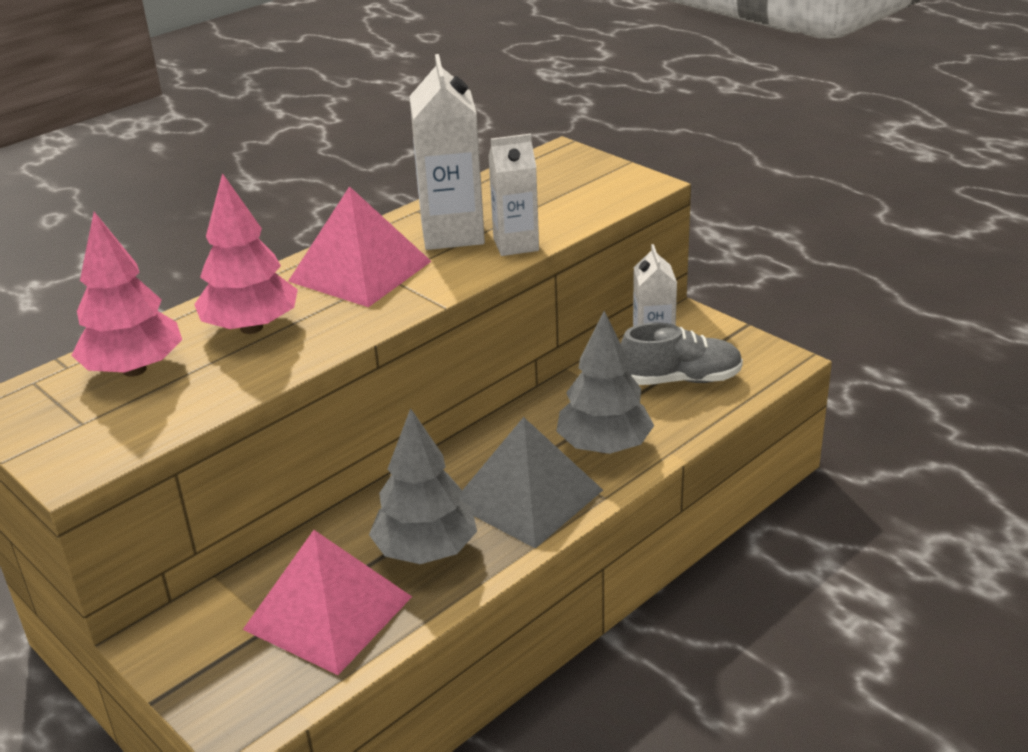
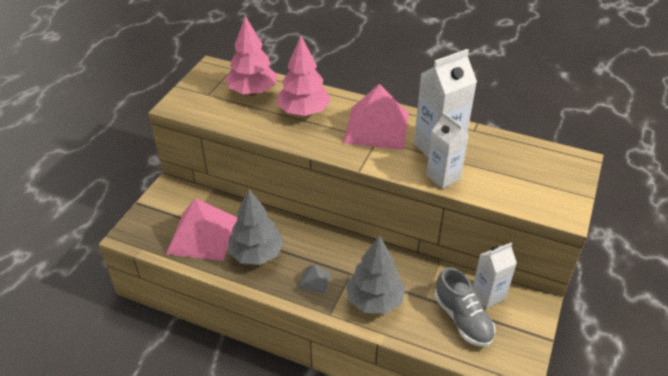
camera: 65 degrees right, 10 degrees up
grey pyramid [459,417,603,549] -> grey pyramid [298,264,332,294], size x0.44

